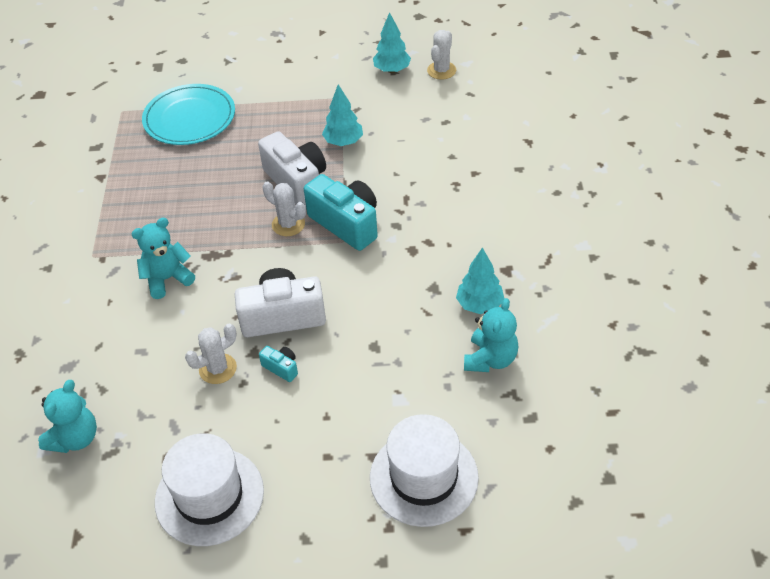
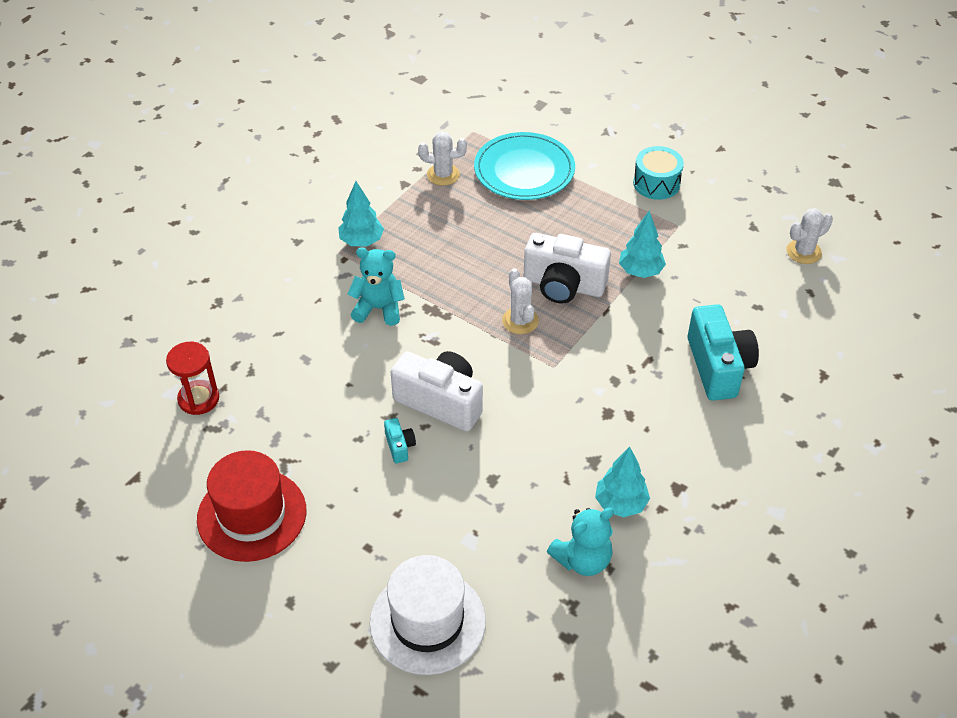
camera: 35 degrees right, 0 degrees up
turquoise teddy bear [38,380,97,453] -> red hourglass [166,342,219,415]
white hat [155,433,264,546] -> red hat [197,450,306,562]
white cactus [185,324,237,384] -> white cactus moved to [418,131,467,186]
white camera [258,131,326,206] -> white camera turned 105 degrees clockwise [524,233,611,304]
turquoise camera [304,174,378,251] -> turquoise camera moved to [687,304,759,401]
turquoise tree [373,12,411,73] -> turquoise tree moved to [338,181,384,247]
none -> turquoise drum [633,146,684,200]

